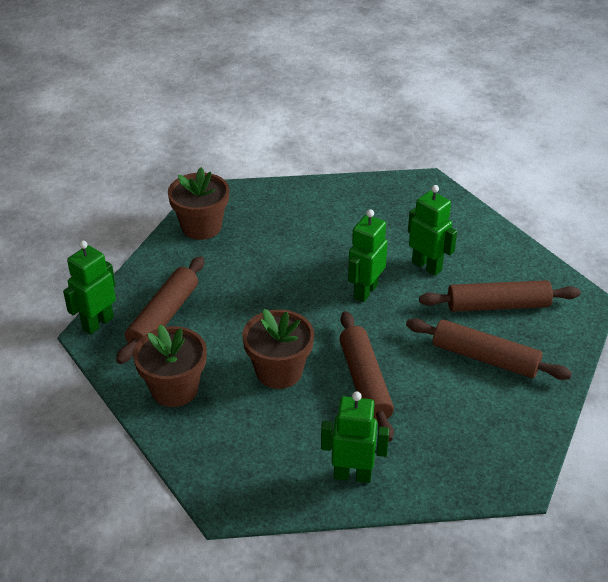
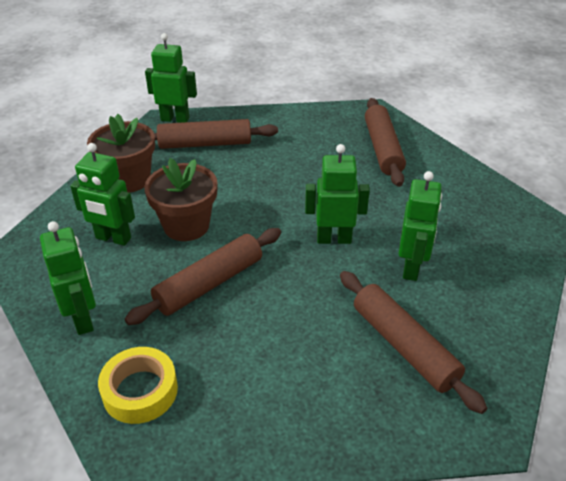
camera: 60 degrees right, 0 degrees up
brown flower pot [168,167,229,240] -> none
brown rolling pin [406,318,572,380] -> brown rolling pin moved to [365,98,406,187]
none -> green robot [70,143,135,246]
none -> yellow tape [98,347,178,424]

